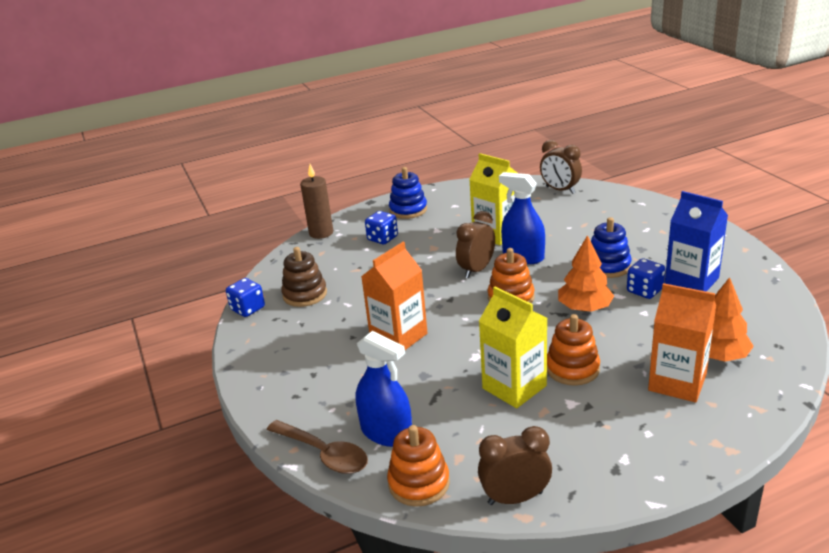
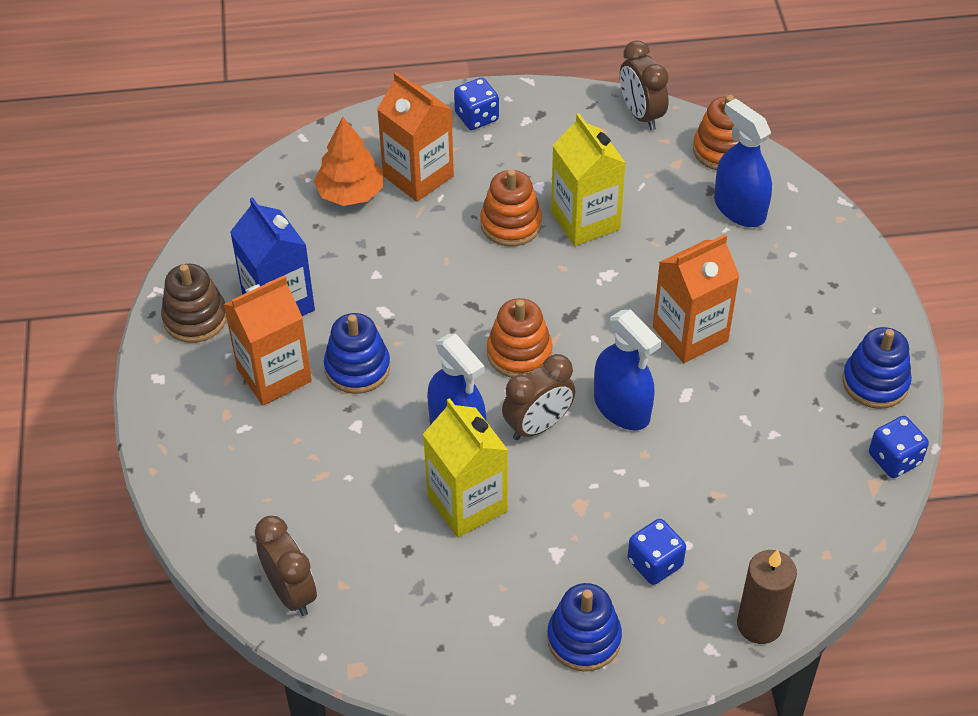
camera: 165 degrees left, 20 degrees up
brown spoon [267,420,368,474] -> none
brown stacking toy [281,247,327,307] -> brown stacking toy moved to [161,264,227,343]
brown clock [478,426,552,505] -> brown clock turned 60 degrees clockwise [620,40,669,130]
orange tree [558,235,614,312] -> none
blue dice [627,258,665,299] -> blue dice moved to [454,77,499,130]
none -> orange carton [223,275,312,405]
none -> blue spray bottle [594,310,661,430]
none -> blue stacking toy [842,327,912,409]

